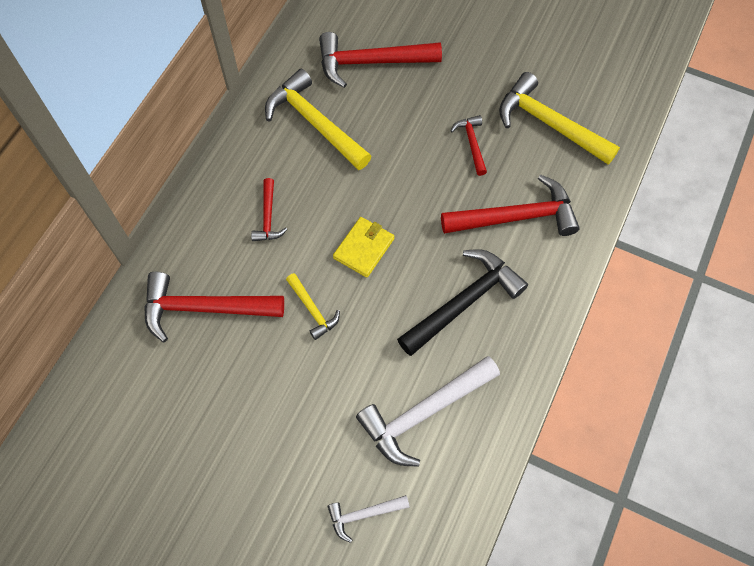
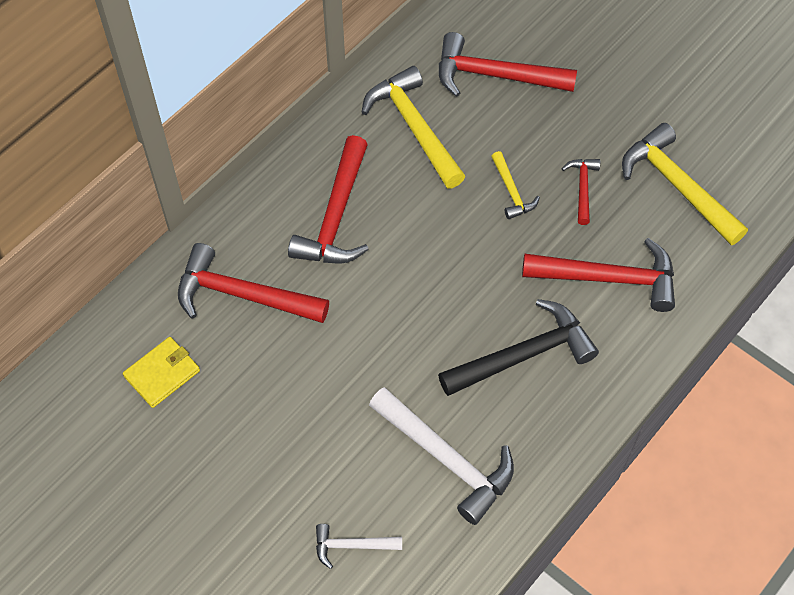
camera: 15 degrees right, 5 degrees down
red hammer [251,178,287,241] -> red hammer [288,135,369,263], size x1.94
yellow hammer [286,273,340,340] -> yellow hammer moved to [491,151,540,219]
yellow wallet [333,217,395,278] -> yellow wallet moved to [123,337,200,408]
white hammer [356,356,500,467] -> white hammer turned 120 degrees counterclockwise [369,387,514,525]

